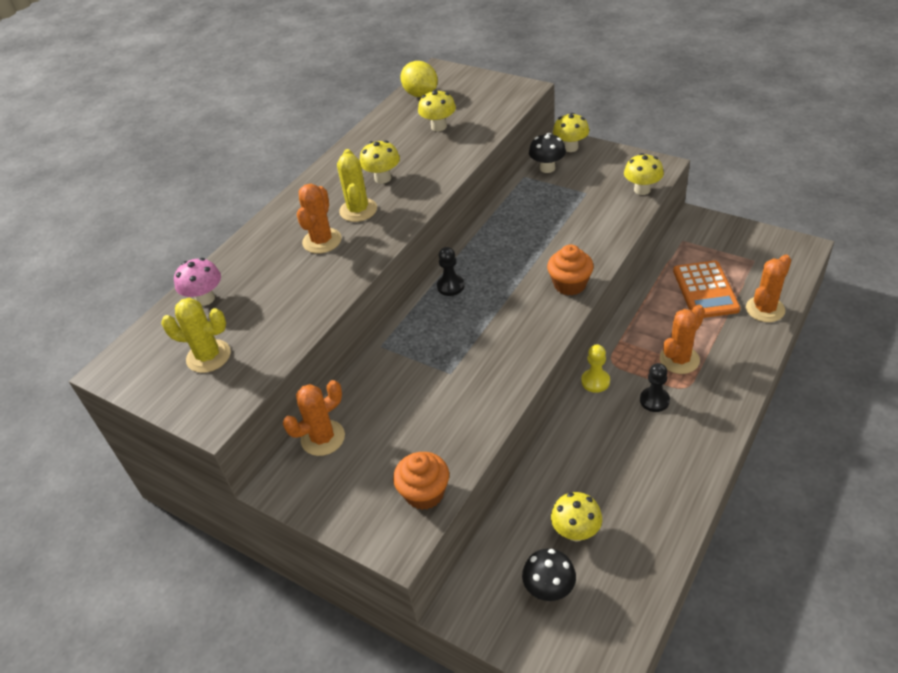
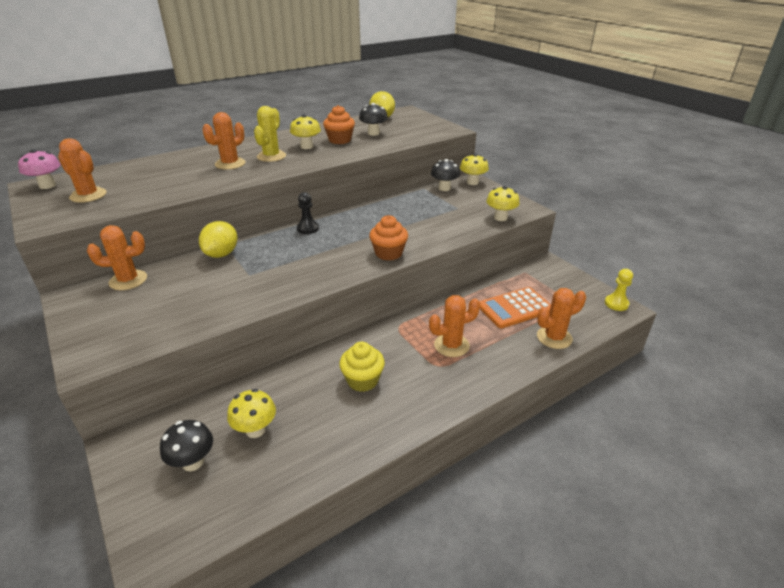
camera: 20 degrees right, 10 degrees down
yellow cactus [161,298,231,373] -> orange cactus [58,138,107,203]
pink mushroom [174,258,221,306] -> pink mushroom moved to [18,149,61,189]
orange cupcake [393,452,449,510] -> orange cupcake moved to [323,105,355,144]
yellow mushroom [418,89,456,131] -> black mushroom [359,103,388,136]
yellow pawn [581,344,610,393] -> yellow pawn moved to [605,269,633,311]
black pawn [640,363,670,412] -> none
orange calculator [673,261,741,318] -> orange calculator turned 45 degrees clockwise [479,287,551,328]
none -> yellow lemon [199,221,238,258]
none -> yellow cupcake [339,342,385,392]

